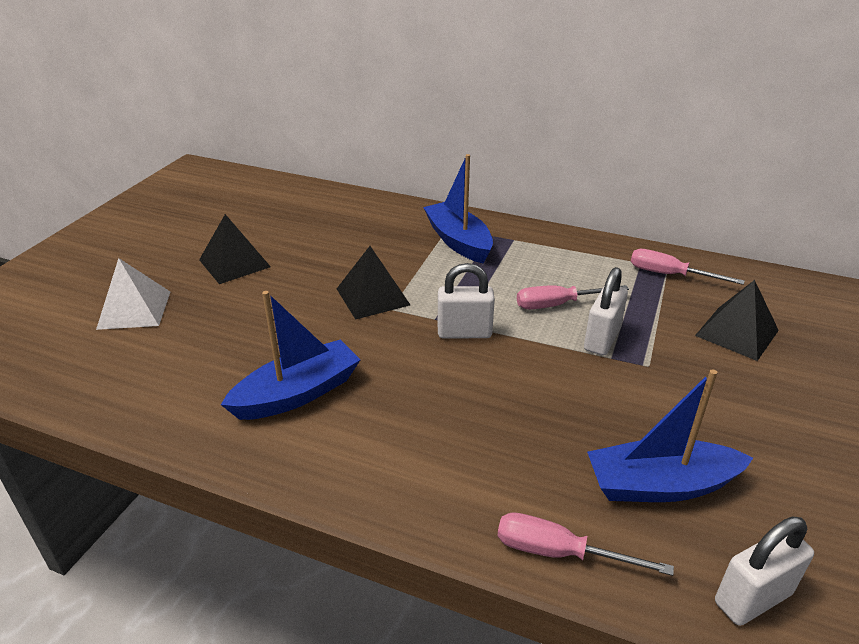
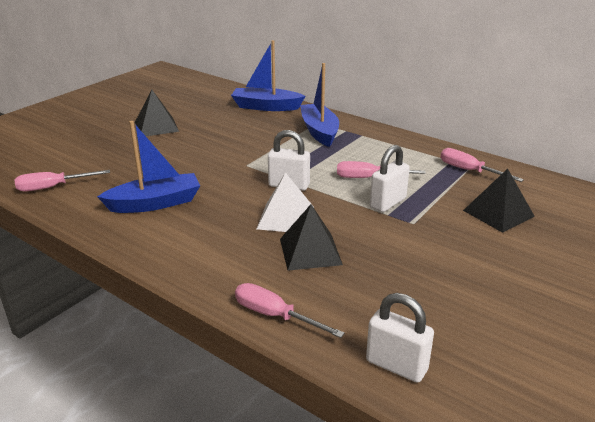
camera: 15 degrees right, 5 degrees down
white pyramid [96,258,170,330] -> white pyramid moved to [257,172,314,232]
black pyramid [337,246,410,320] -> black pyramid moved to [280,204,343,271]
blue boat [587,369,753,502] -> blue boat moved to [231,40,305,111]
white padlock [715,517,814,626] -> white padlock turned 45 degrees clockwise [366,293,434,383]
none -> pink screwdriver [15,170,110,191]

